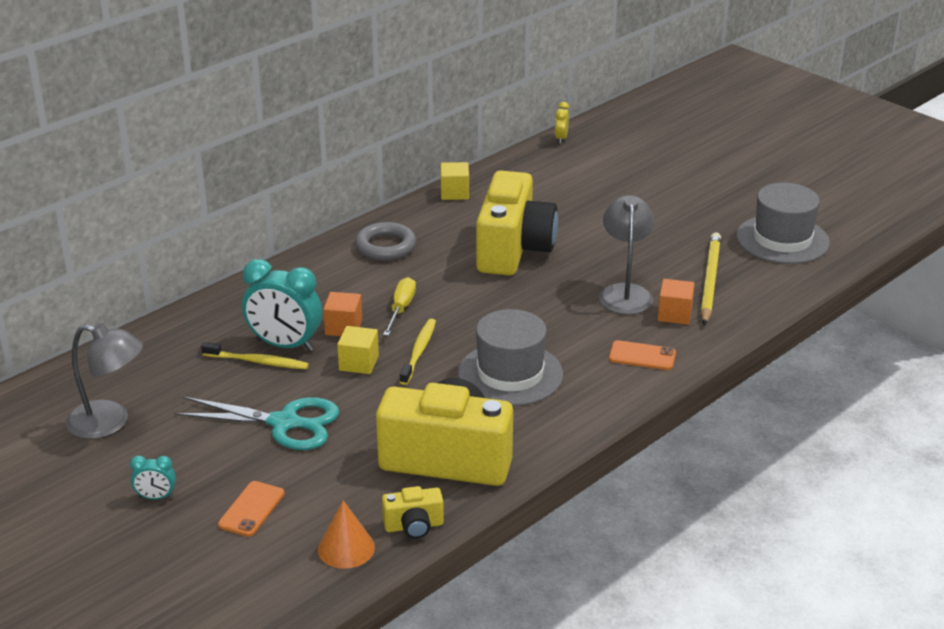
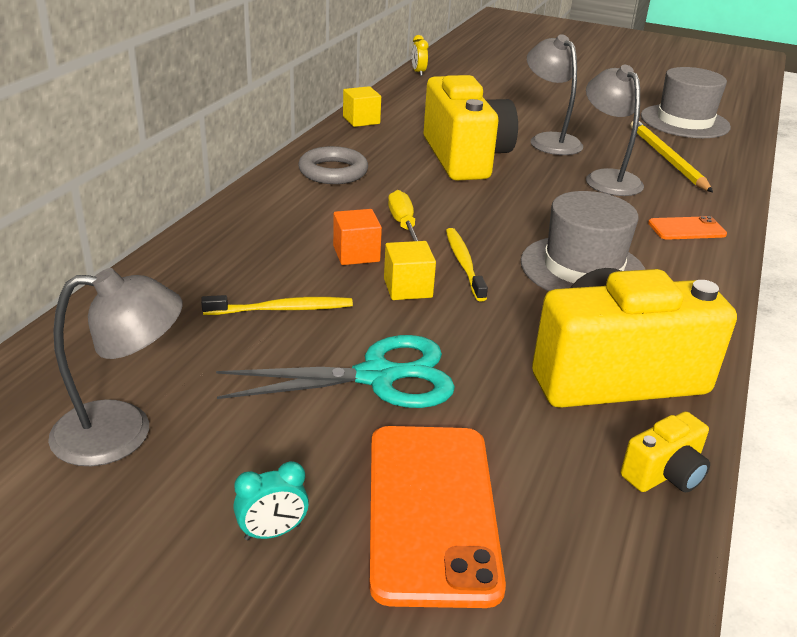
camera: 25 degrees left, 0 degrees up
orange phone [218,481,285,537] -> orange phone [369,426,506,608], size x1.96
turquoise clock [242,259,322,351] -> none
orange cone [318,500,375,569] -> none
orange cube [658,279,695,325] -> none
none -> grey lamp [527,34,583,155]

